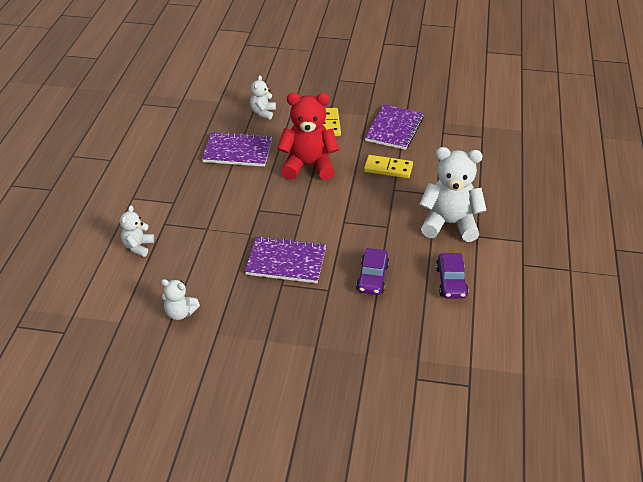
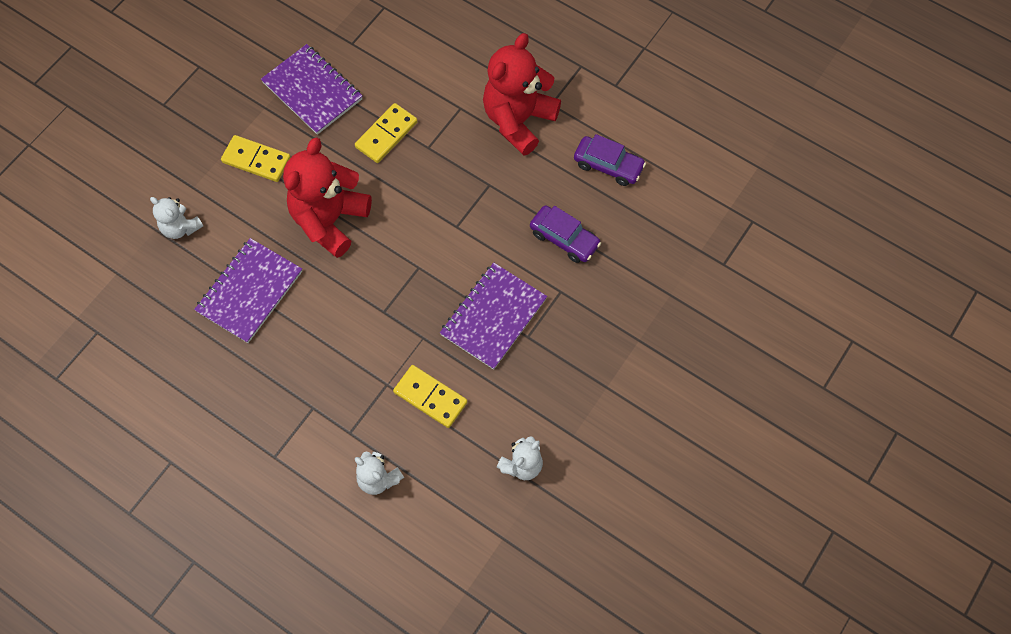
camera: 65 degrees left, 25 degrees up
white teddy bear [419,147,487,242] -> red teddy bear [483,33,561,156]
none -> yellow domino [393,365,468,428]

